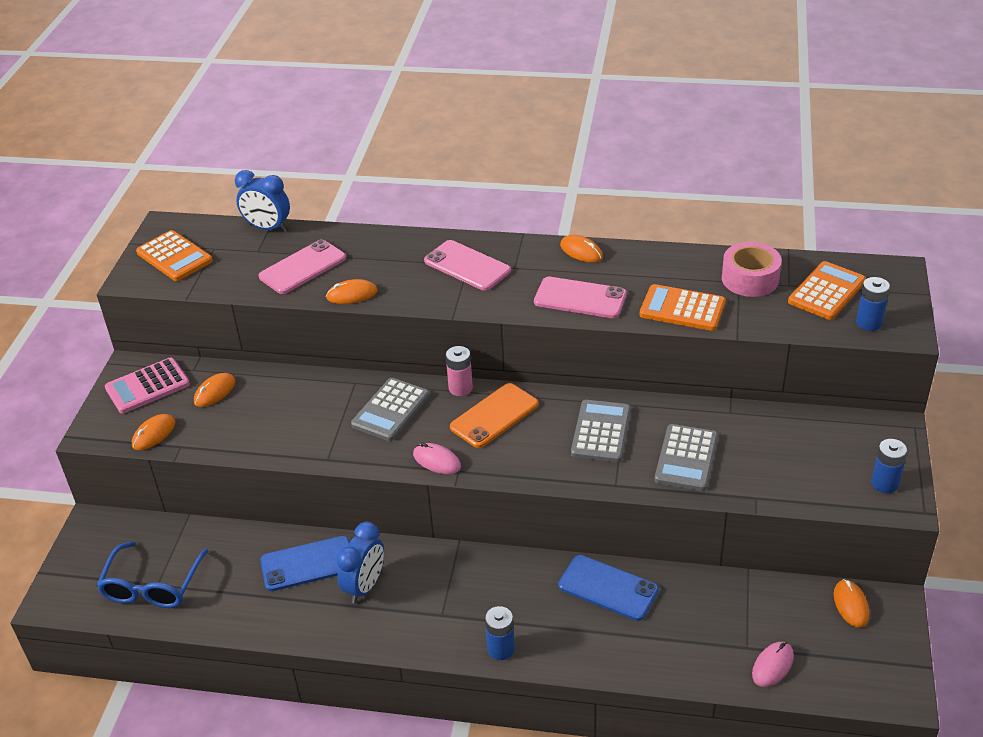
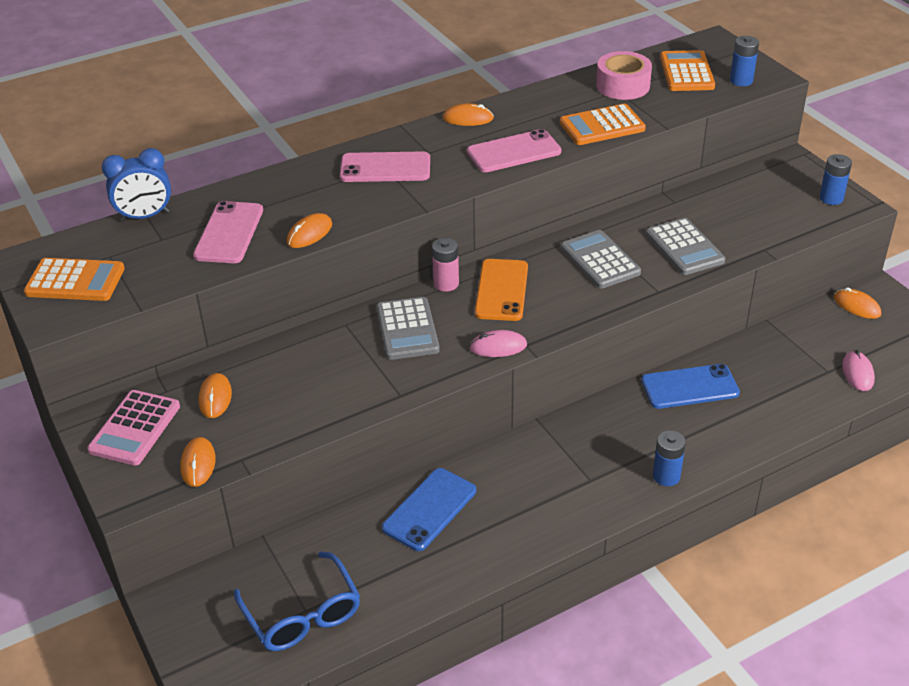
camera: 40 degrees left, 0 degrees up
blue clock [336,522,384,603] -> none

